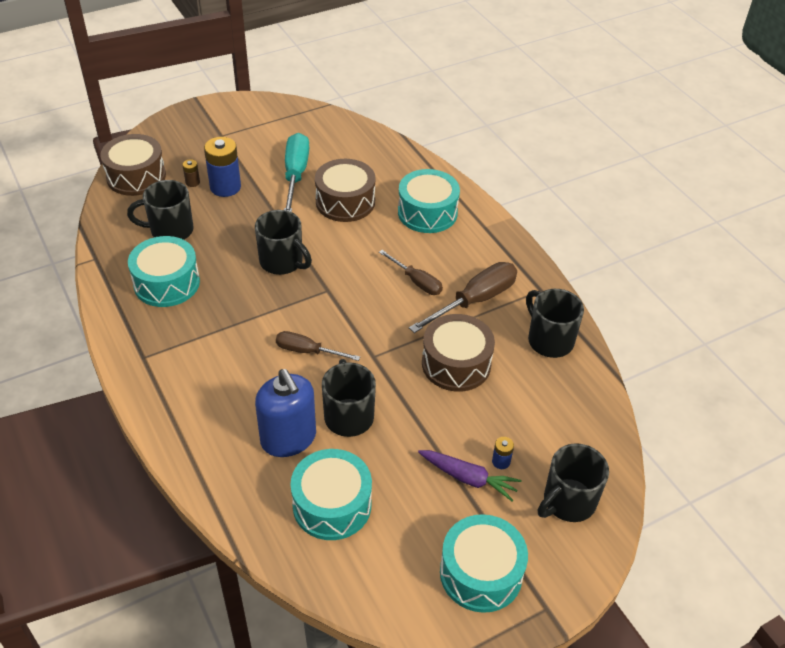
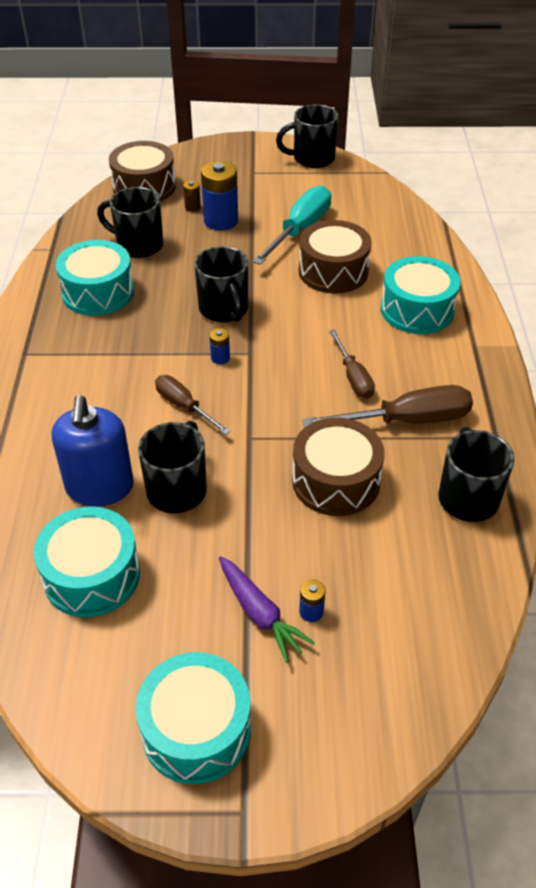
camera: 30 degrees right, 0 degrees up
black mug [538,443,609,522] -> black mug moved to [276,104,338,168]
none -> blue battery [210,328,230,364]

